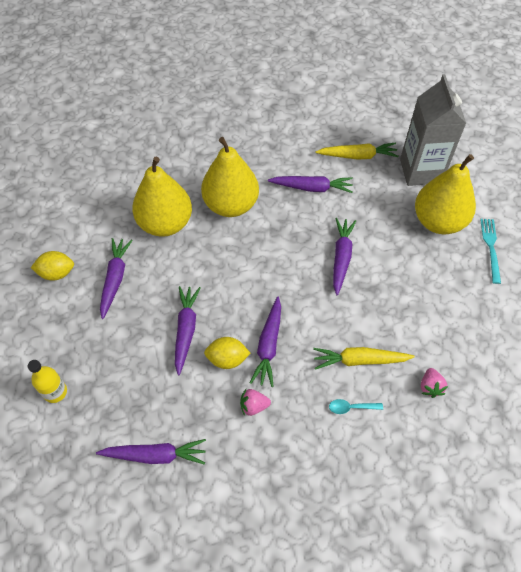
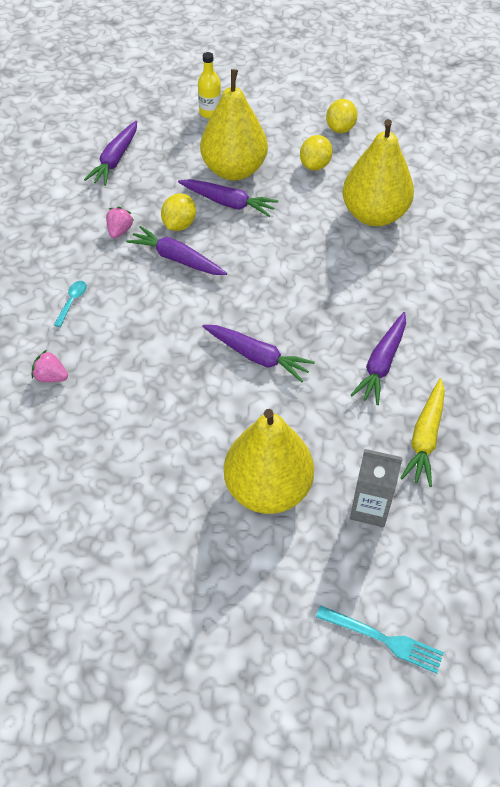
camera: 110 degrees right, 5 degrees down
purple carrot [100,238,132,319] -> yellow lemon [300,135,333,171]
yellow pear [201,137,259,217] -> yellow pear moved to [200,69,268,180]
yellow carrot [313,347,415,370] -> none
grey carton [400,74,467,186] -> grey carton [350,449,403,527], size x0.59
turquoise fork [480,219,501,284] -> turquoise fork moved to [316,605,444,673]

